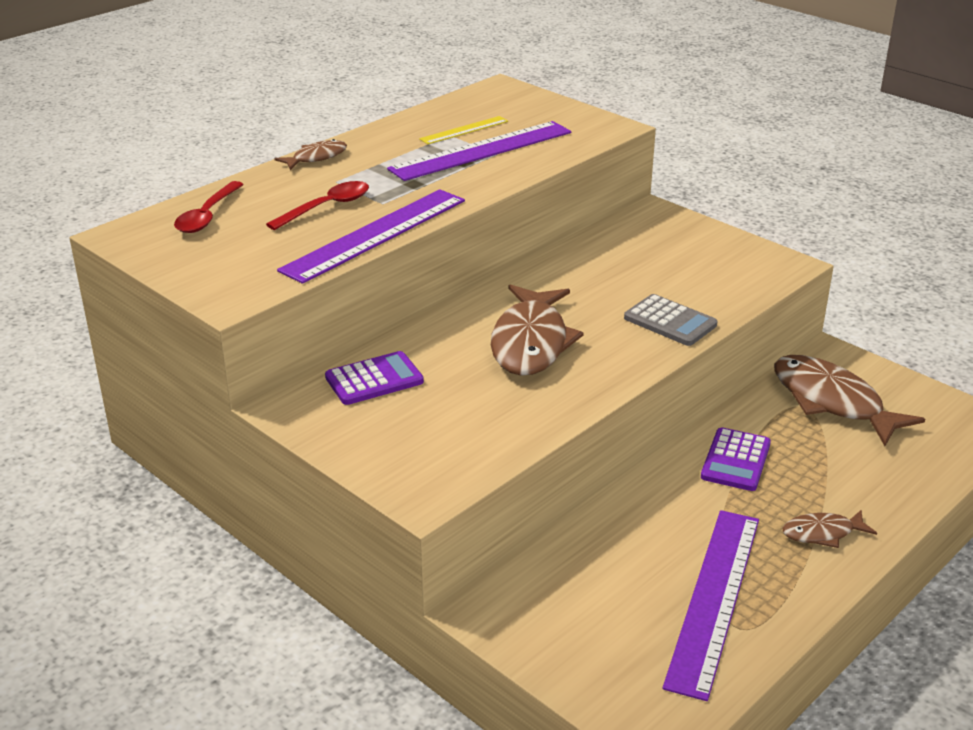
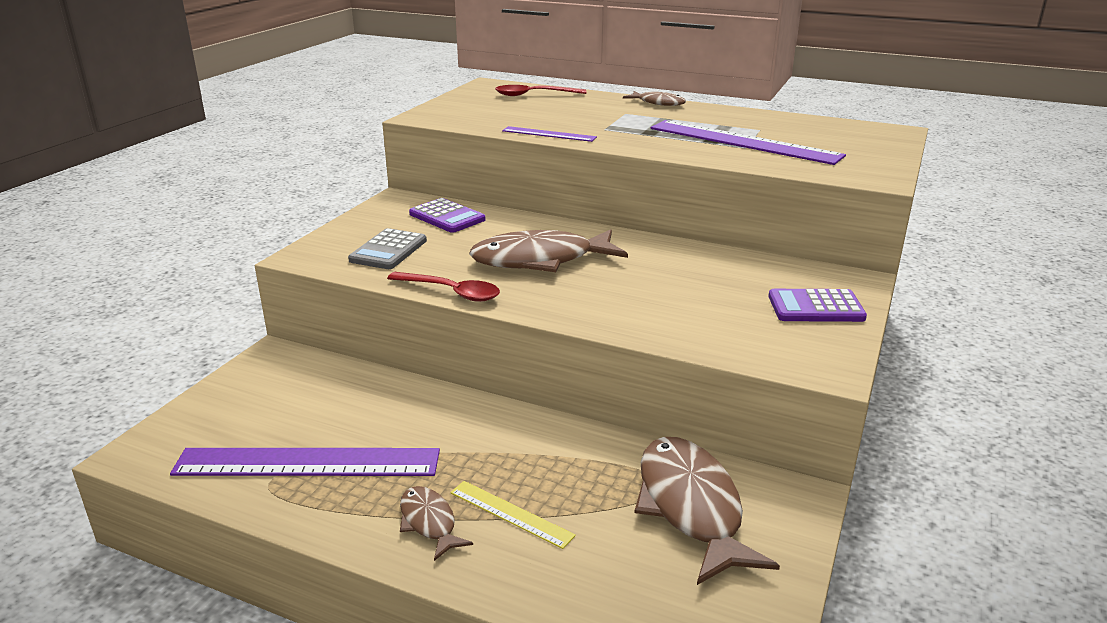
camera: 70 degrees right, 5 degrees down
red spoon [266,181,369,230] -> red spoon moved to [387,272,500,302]
purple ruler [277,189,465,284] -> purple ruler [502,126,597,142], size x0.50
yellow ruler [419,116,508,144] -> yellow ruler moved to [450,481,576,549]
grey calculator [624,294,717,346] -> grey calculator moved to [348,228,427,269]
purple calculator [701,427,771,491] -> purple calculator moved to [768,289,867,322]
brown fish [774,355,925,446] -> brown fish turned 45 degrees counterclockwise [635,437,780,585]

